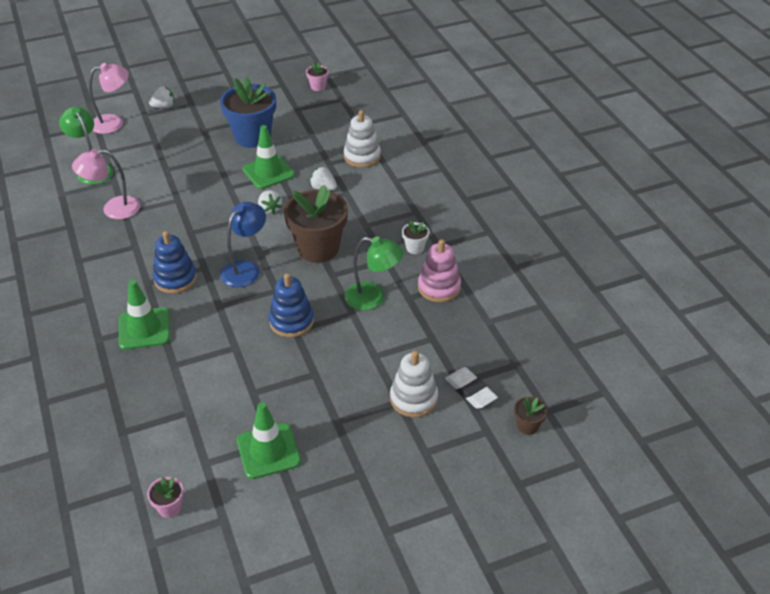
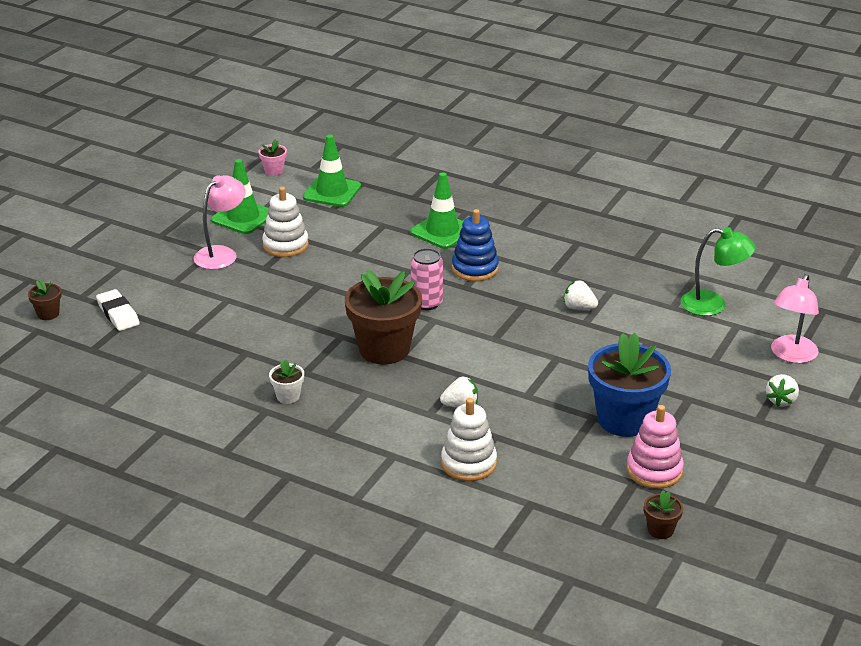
camera: 140 degrees right, 10 degrees down
pink lamp [72,149,140,219] -> pink lamp moved to [194,175,245,270]
blue lamp [220,202,266,287] -> pink can [411,248,443,310]
green traffic cone [243,125,295,189] -> green traffic cone moved to [303,135,361,207]
white strawberry [258,190,282,215] -> white strawberry moved to [563,280,598,310]
blue stacking toy [269,273,314,338] -> none
pink flower pot [306,62,329,91] -> brown flower pot [644,490,683,539]
green lamp [345,236,404,310] -> none
white stacking toy [390,351,438,417] -> white stacking toy moved to [262,187,309,257]
pink stacking toy [418,239,461,302] -> pink stacking toy moved to [627,405,684,489]
white eraser [445,367,498,409] -> white eraser turned 45 degrees clockwise [96,289,140,331]

